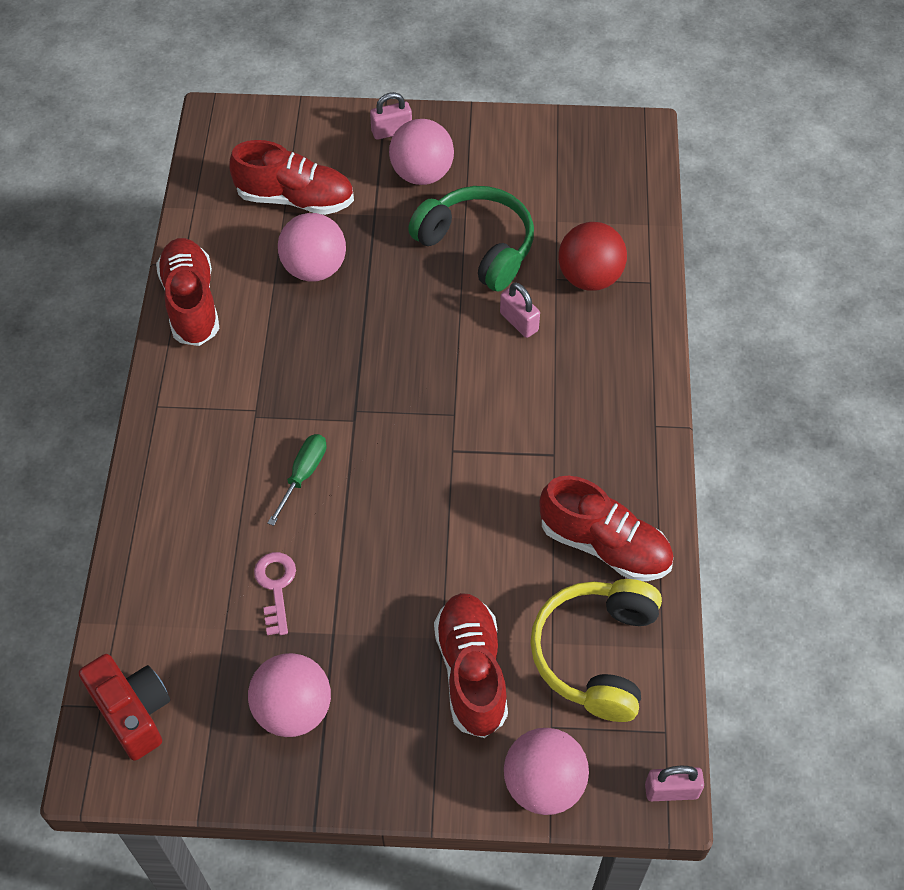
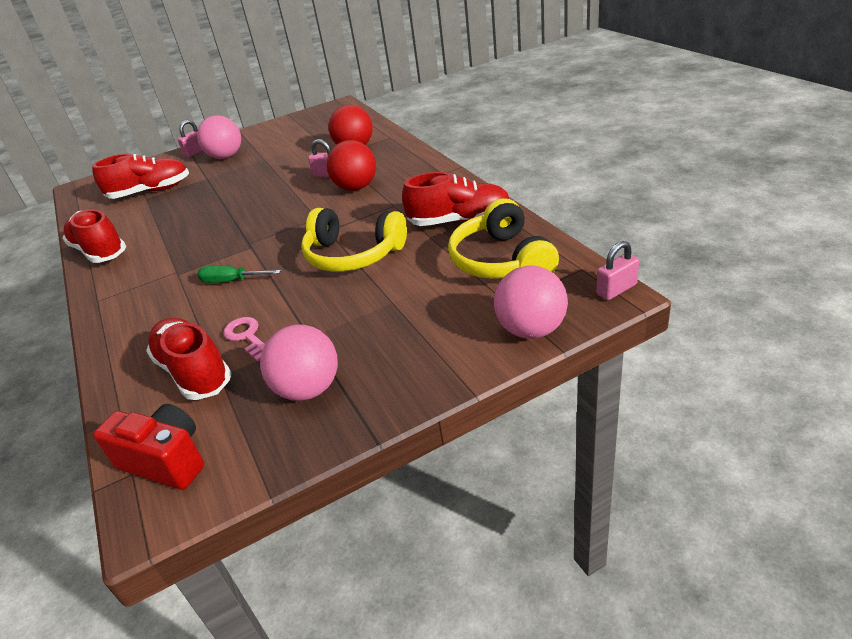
camera: 25 degrees left, 20 degrees down
green screwdriver [267,434,327,526] -> green screwdriver turned 75 degrees counterclockwise [198,265,281,283]
pink ball [278,213,346,281] -> none
green headphones [408,186,534,292] -> none
red shoe [434,593,508,738] -> red shoe moved to [146,318,232,400]
none -> yellow headphones [301,208,407,272]
none -> red ball [327,140,376,191]

